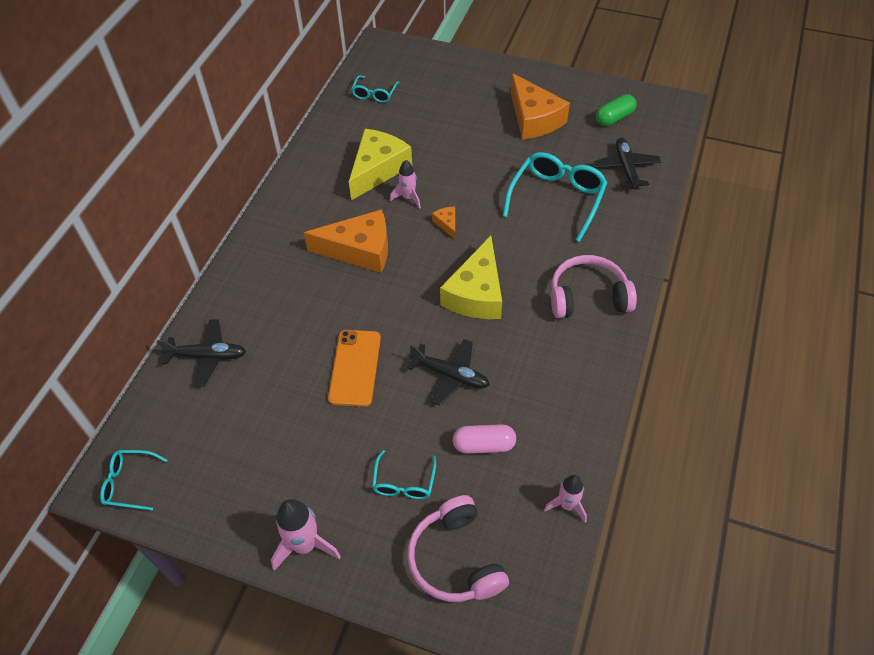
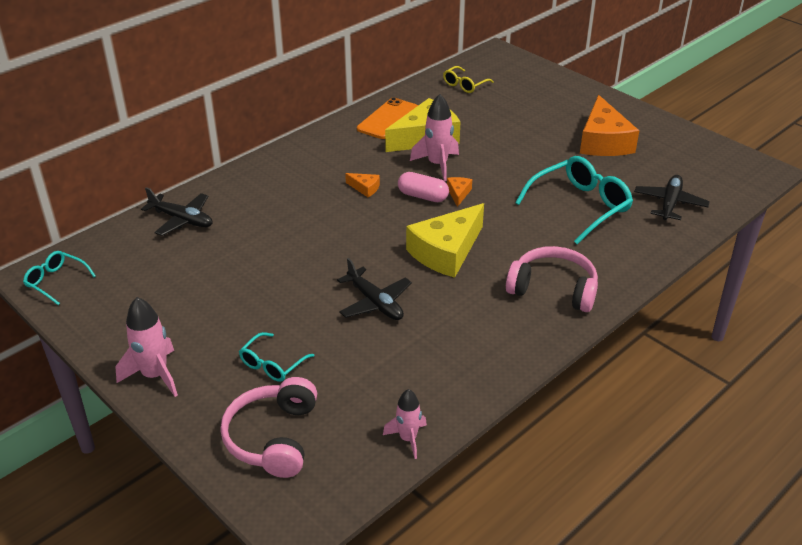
camera: 25 degrees right, 15 degrees down
orange cheese [304,209,388,273] -> orange cheese [345,173,380,197], size x0.43
orange phone [328,330,381,407] -> orange phone moved to [357,98,418,139]
turquoise glasses [351,75,399,103] -> yellow glasses [443,66,494,93]
pink rocket [390,160,421,209] -> pink rocket [410,94,459,181], size x1.55
pink capsule [453,424,516,454] -> pink capsule moved to [398,172,449,202]
green capsule [596,94,637,126] -> none

